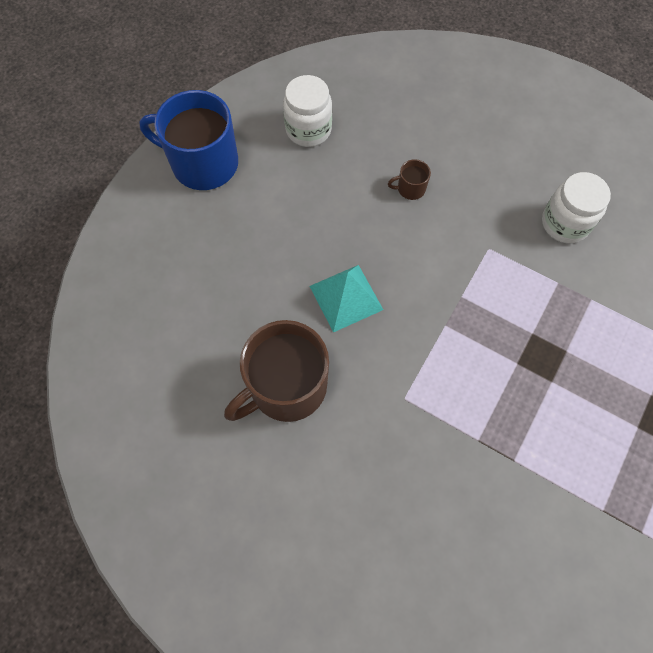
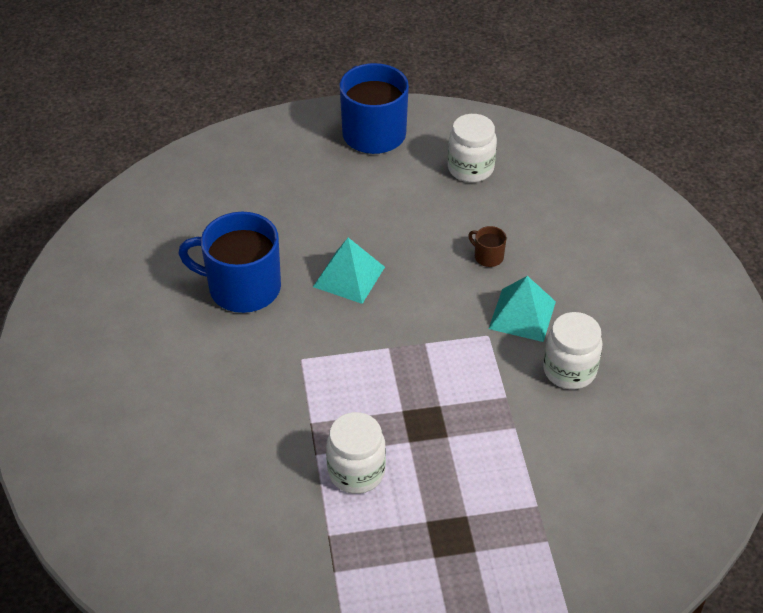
camera: 50 degrees right, 20 degrees down
brown mug [224,320,329,422] -> blue mug [178,212,281,313]
none -> white jar [326,412,386,494]
none -> turquoise pyramid [489,276,556,342]

